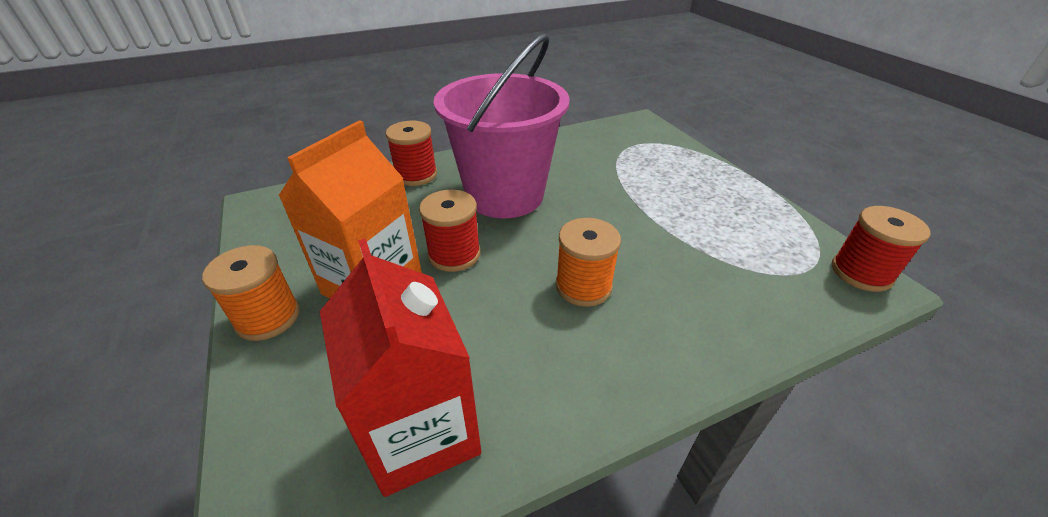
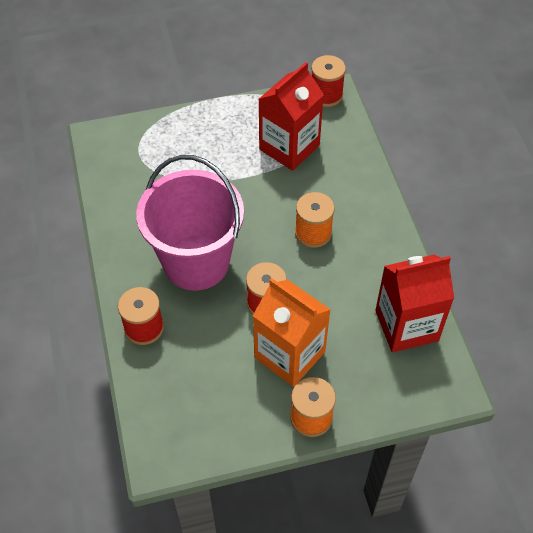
camera: 80 degrees left, 15 degrees up
none -> red carton [259,62,324,171]

